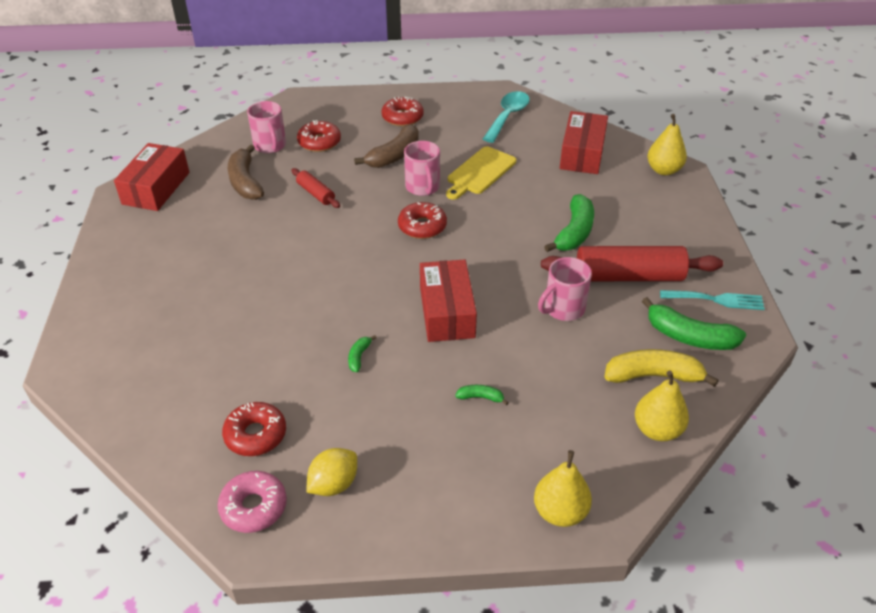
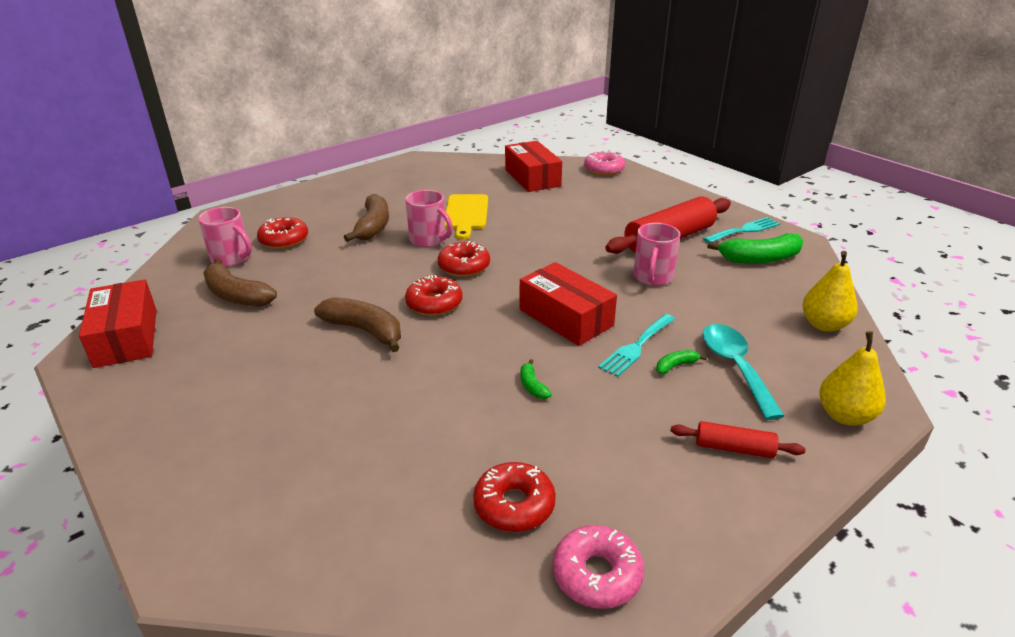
camera: 35 degrees left, 10 degrees down
red rolling pin [291,168,340,208] -> red rolling pin moved to [671,421,806,458]
yellow lemon [306,448,357,496] -> none
red donut [382,97,423,126] -> red donut moved to [405,275,463,316]
turquoise spoon [483,91,529,143] -> turquoise spoon moved to [702,324,784,420]
green banana [544,194,594,252] -> none
yellow banana [604,349,719,387] -> none
yellow pear [647,114,687,175] -> pink donut [584,150,625,176]
none -> brown banana [314,297,401,352]
none -> turquoise fork [598,314,675,377]

